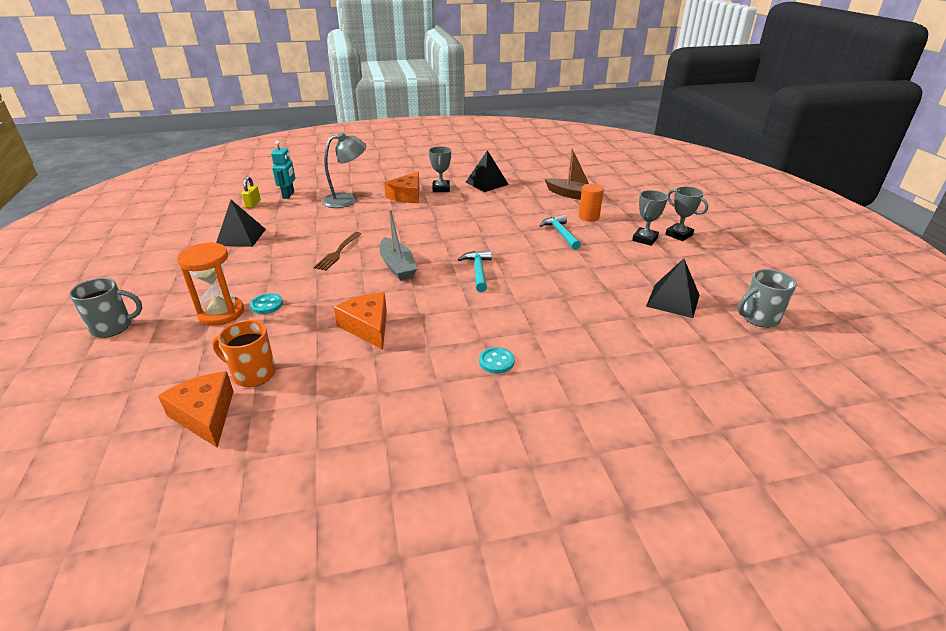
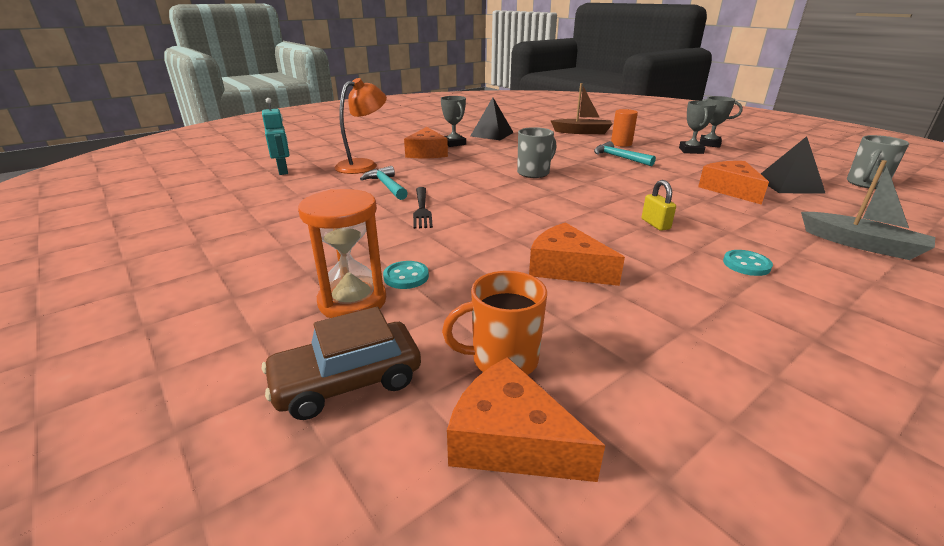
camera: 25 degrees left, 5 degrees down
grey mug [69,278,142,338] -> grey mug moved to [517,127,556,178]
black pyramid [216,200,266,247] -> none
yellow padlock [241,177,261,208] -> yellow padlock moved to [642,180,676,231]
brown fork [313,232,361,271] -> black fork [413,187,433,229]
grey lamp [322,132,366,208] -> orange lamp [335,78,387,174]
grey boat [379,209,417,281] -> grey boat moved to [801,160,935,260]
turquoise hammer [458,250,492,292] -> turquoise hammer moved to [360,166,408,200]
none -> brown car [262,307,421,420]
none -> orange cheese [698,161,769,205]

